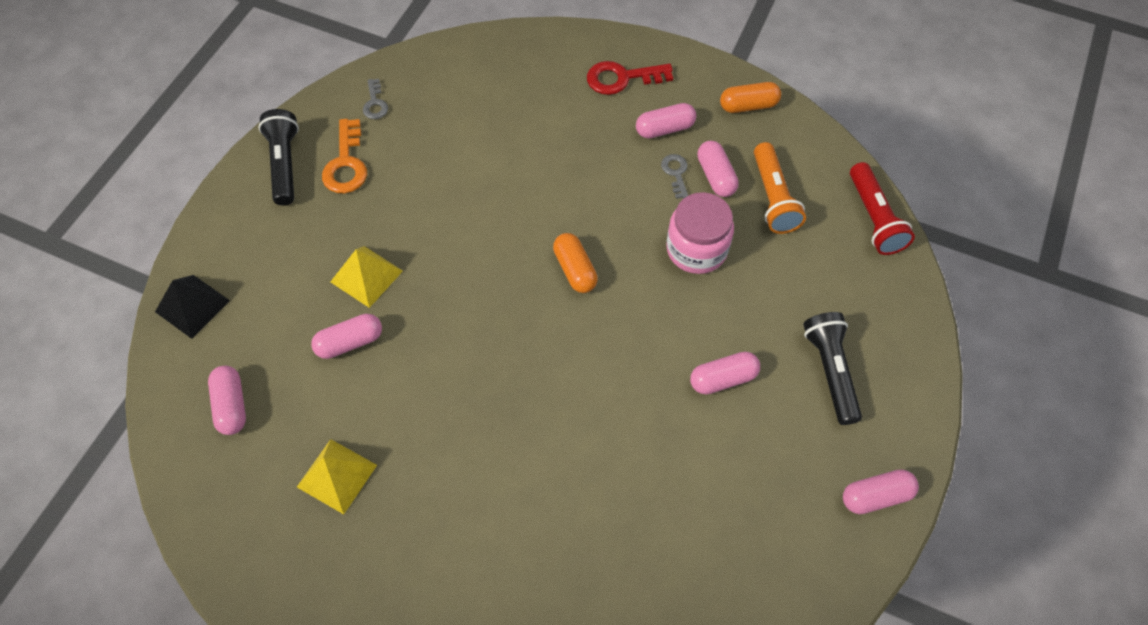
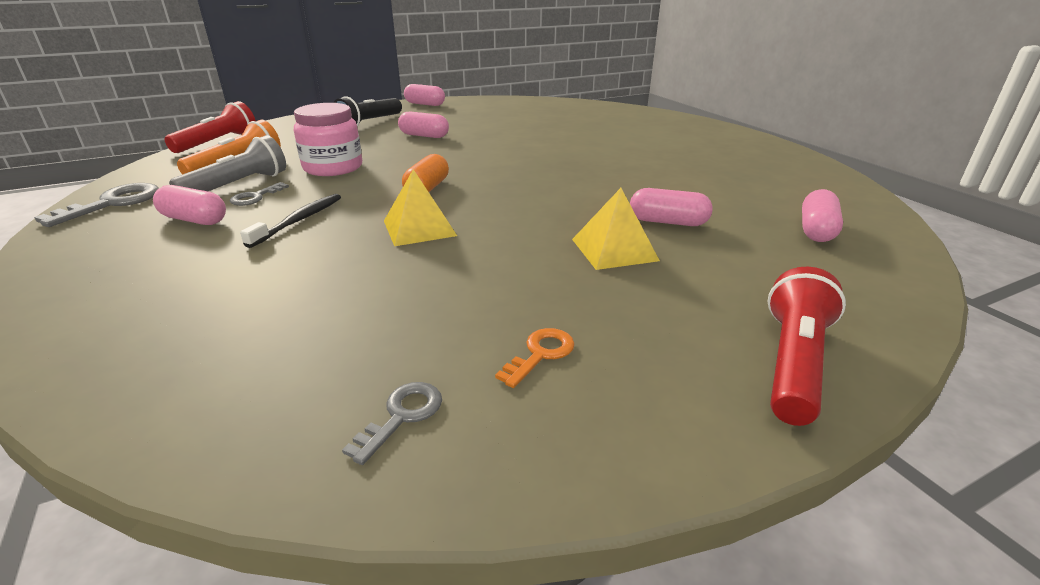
camera: 140 degrees left, 30 degrees down
black pyramid [155,275,230,339] -> none
black flashlight [259,109,299,206] -> none
yellow pyramid [297,439,377,514] -> yellow pyramid moved to [384,169,457,246]
orange key [322,119,367,193] -> orange key [495,328,575,388], size x0.59
red key [587,61,673,95] -> none
pink capsule [697,141,739,197] -> grey flashlight [169,135,286,191]
orange capsule [720,82,781,113] -> grey key [34,183,159,227]
none -> black toothbrush [240,194,341,248]
none -> red flashlight [768,267,846,426]

